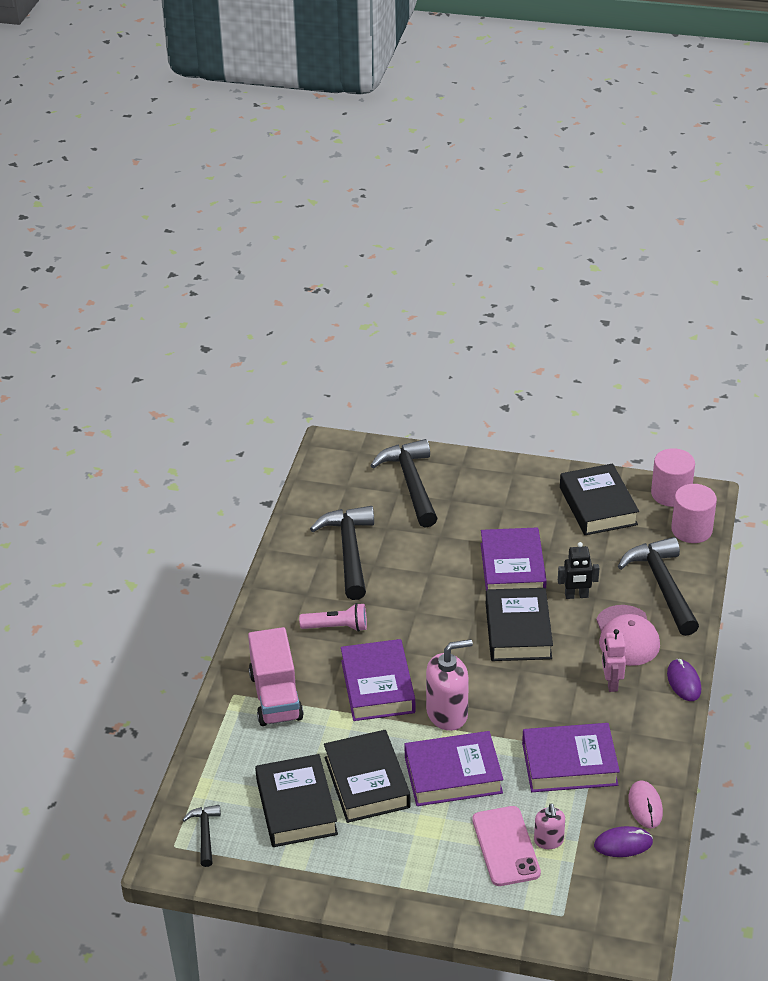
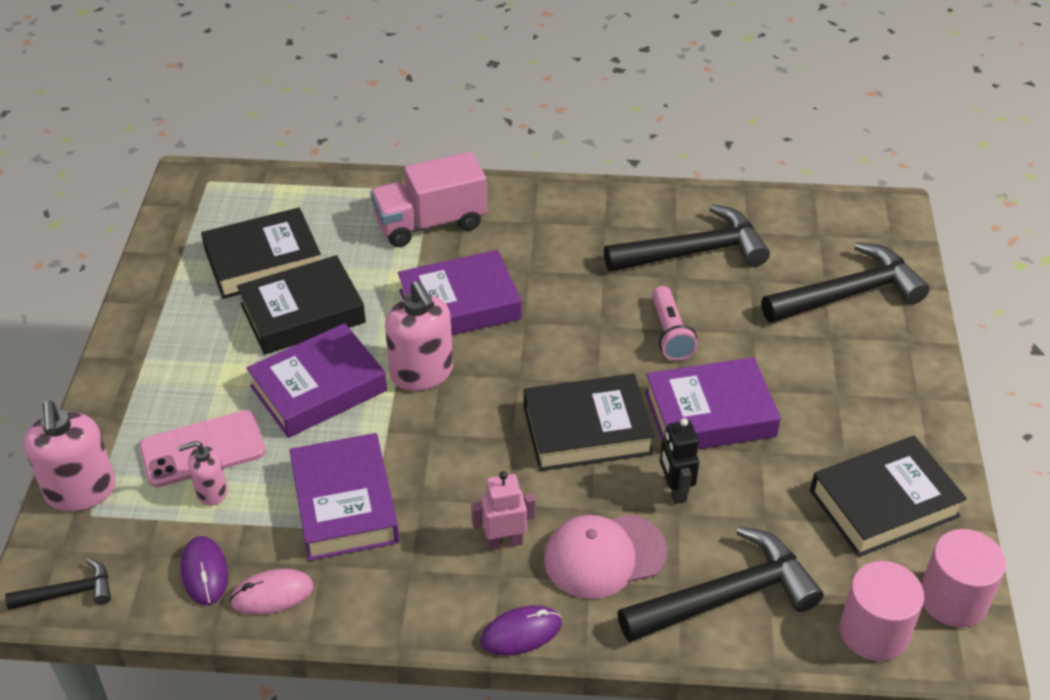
camera: 80 degrees right, 5 degrees up
black hammer [182,805,221,867] -> black hammer moved to [5,558,111,610]
pink flashlight [299,603,367,632] -> pink flashlight moved to [652,286,698,361]
purple book [405,731,504,806] -> purple book turned 75 degrees clockwise [246,323,387,438]
none -> pink soap dispenser [24,401,116,512]

